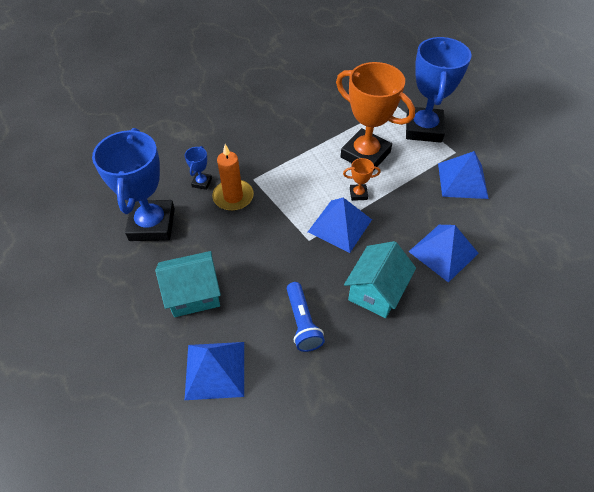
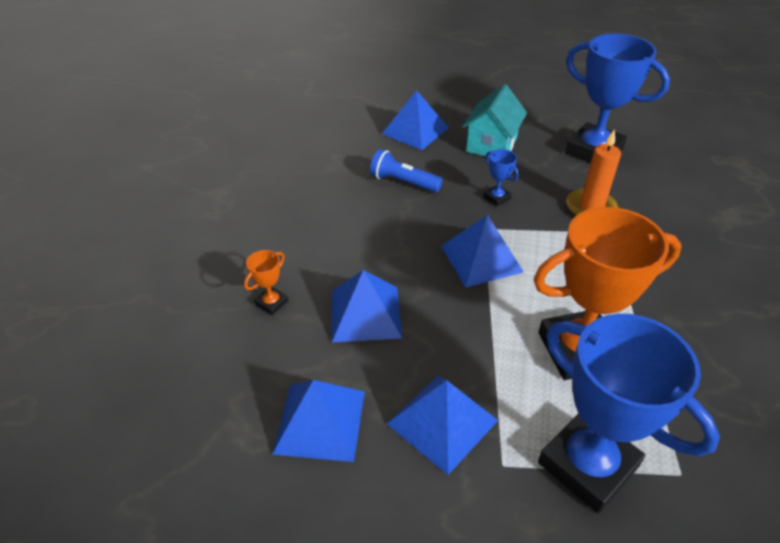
camera: 130 degrees right, 10 degrees down
blue trophy [185,146,212,190] -> blue trophy moved to [483,149,519,206]
orange trophy [343,158,381,201] -> orange trophy moved to [244,250,288,315]
turquoise house [344,241,416,318] -> none
none -> blue pyramid [272,380,365,462]

